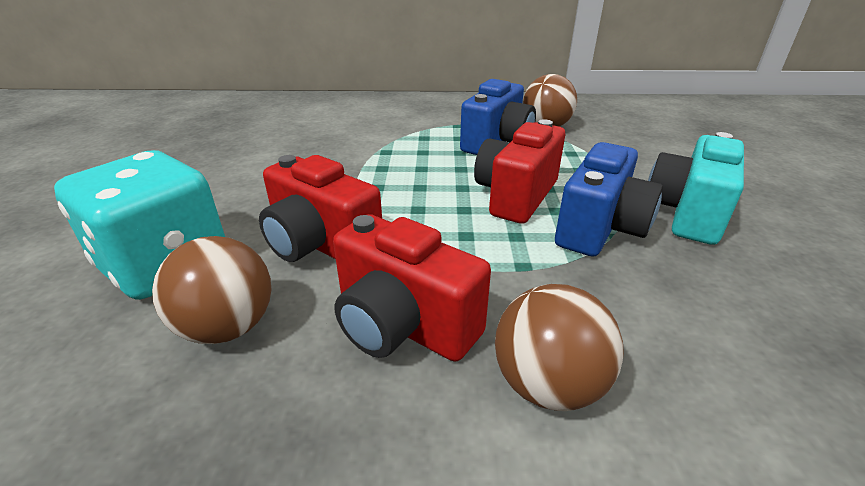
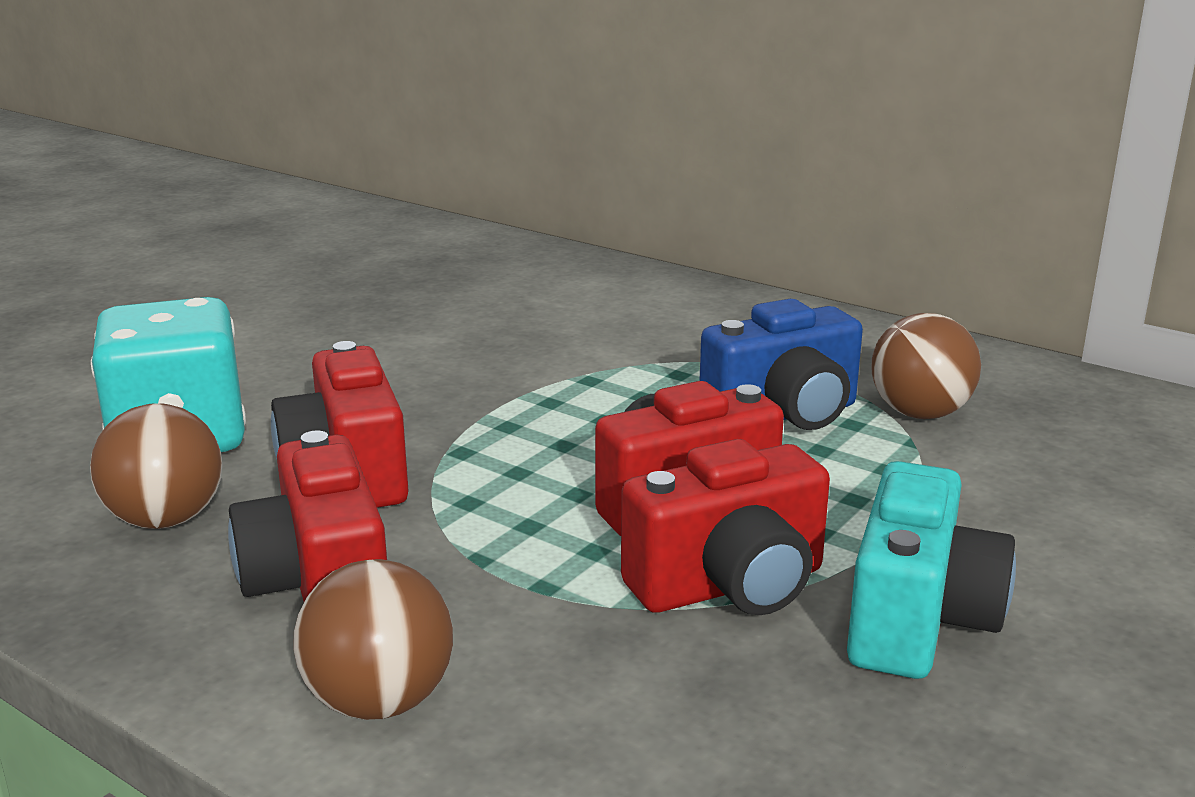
camera: 35 degrees right, 10 degrees down
blue camera [555,142,663,256] -> red camera [621,439,830,615]
turquoise camera [648,132,744,245] -> turquoise camera turned 135 degrees clockwise [847,461,1016,679]

